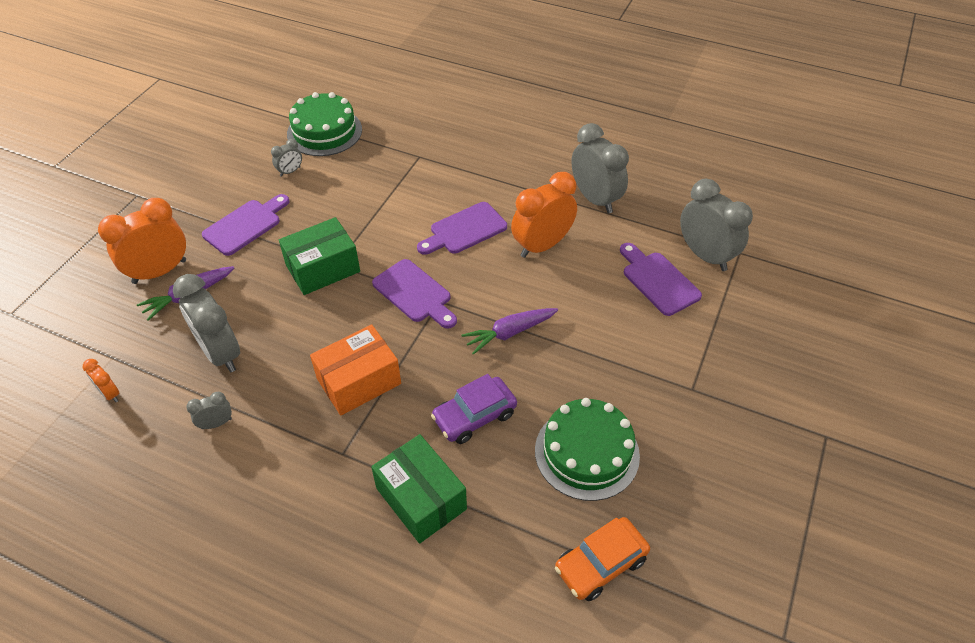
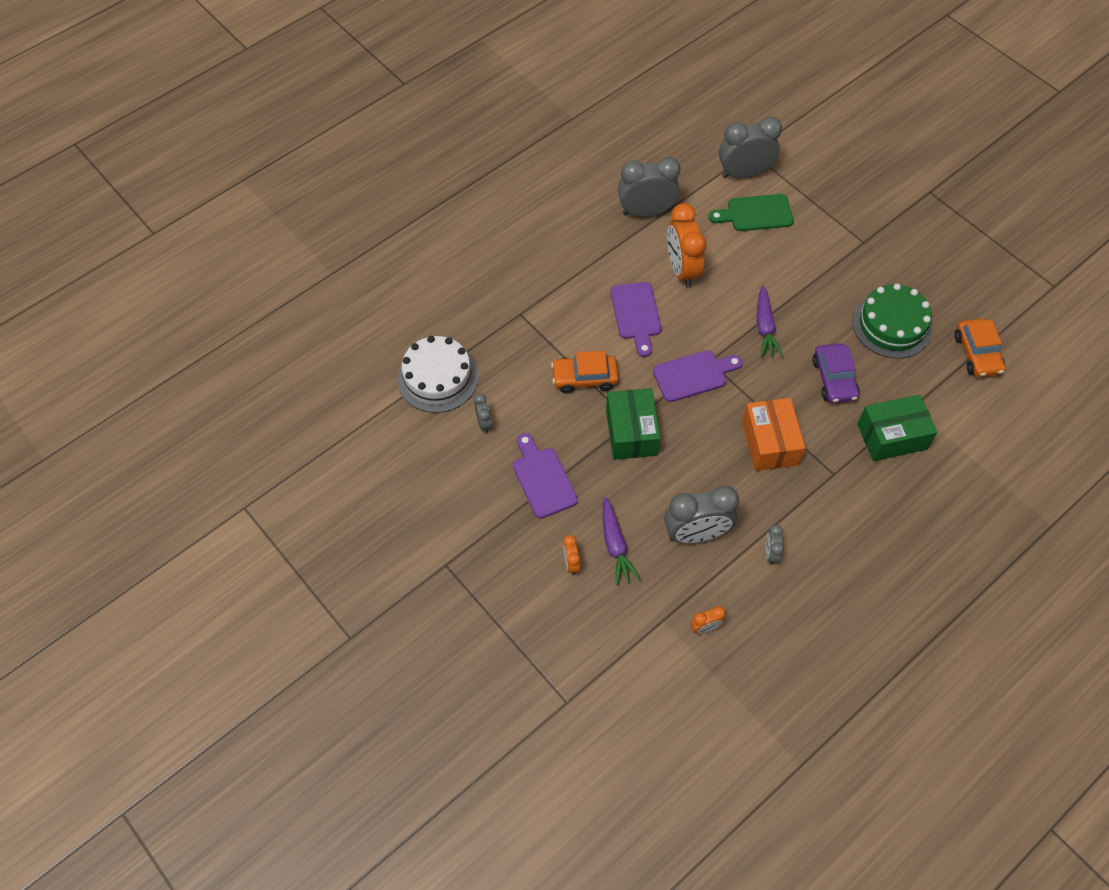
camera: 65 degrees left, 10 degrees up
orange clock [98,198,186,284] -> orange clock [563,535,580,575], size x0.47
green cake [287,92,362,156] -> white cake [397,336,478,413]
purple cutting board [620,243,702,316] -> green cutting board [709,194,794,231]
none -> orange car [551,351,619,393]

